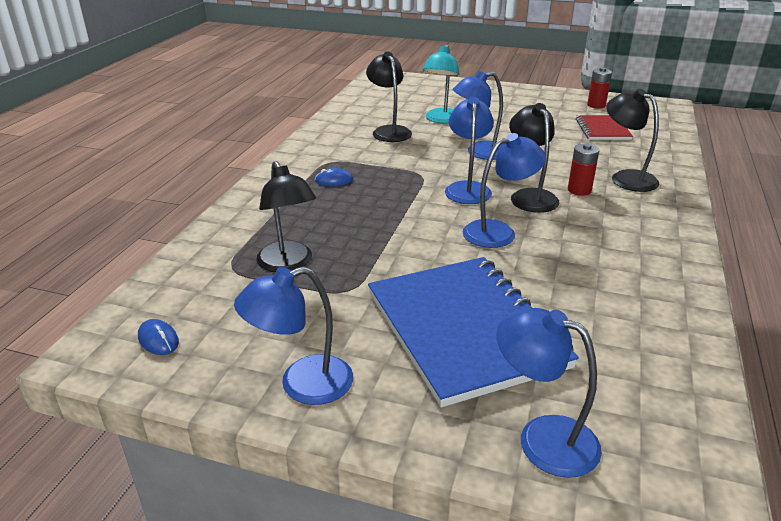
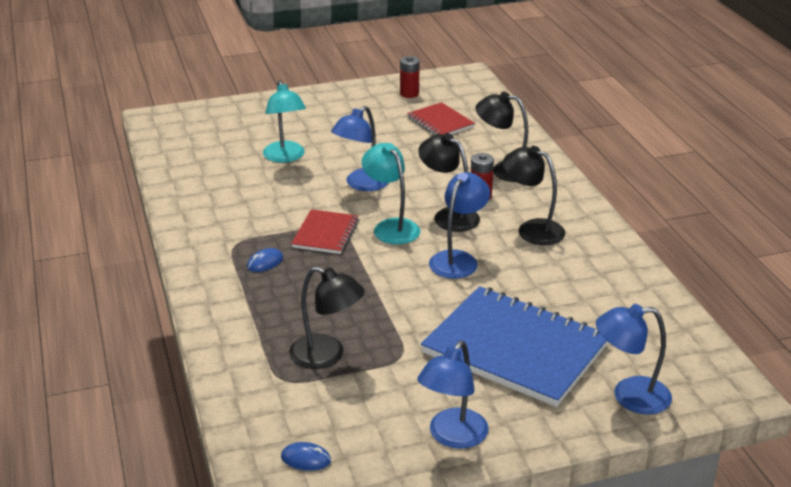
camera: 35 degrees left, 0 degrees up
black lamp [366,52,412,142] -> black lamp moved to [503,146,565,245]
blue lamp [445,97,494,204] -> turquoise lamp [362,143,420,244]
none -> red notebook [291,209,359,254]

